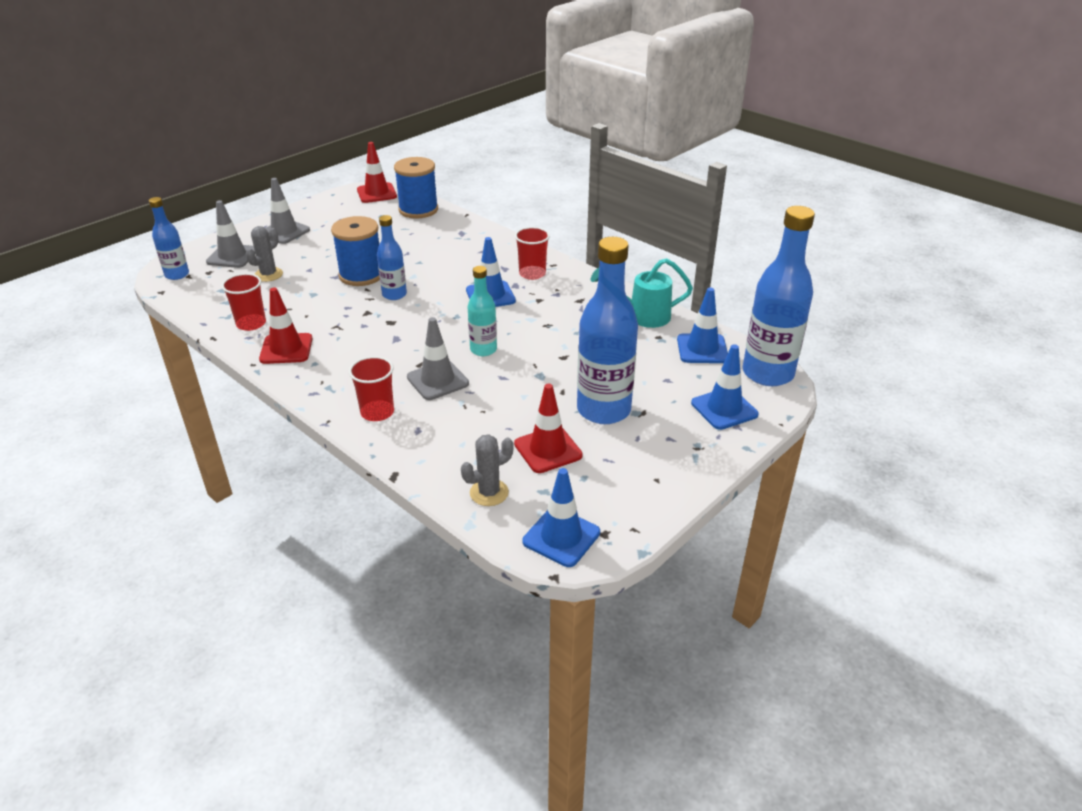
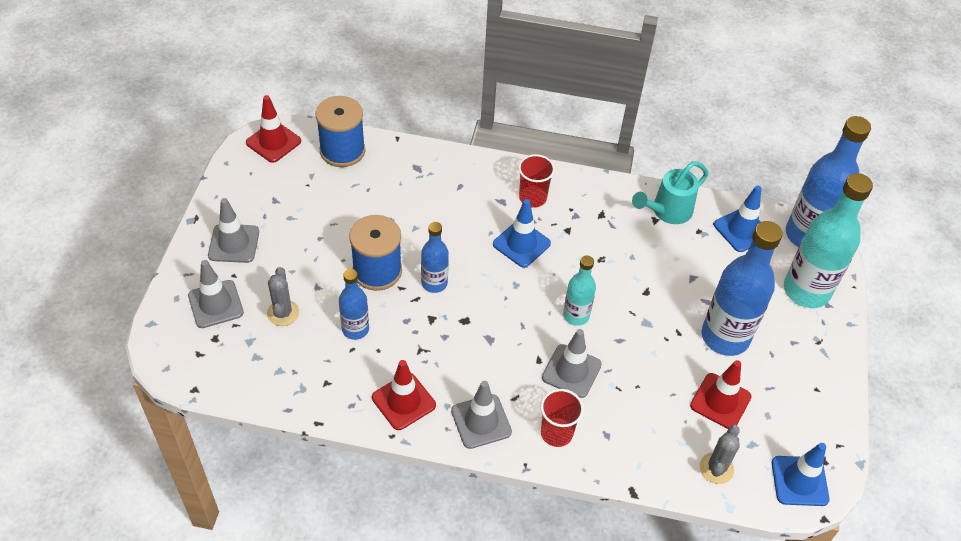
camera: 35 degrees left, 15 degrees up
blue bottle [149,197,189,280] -> blue bottle moved to [339,269,369,340]
red cup [222,273,266,331] -> none
blue traffic cone [691,344,759,430] -> turquoise bottle [784,173,873,308]
none -> grey traffic cone [451,381,512,449]

